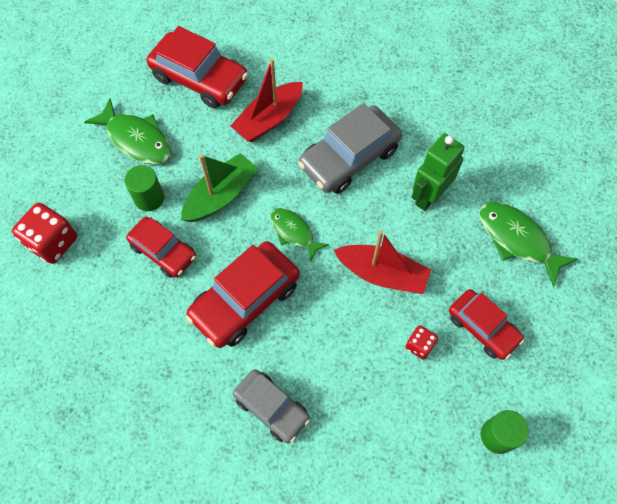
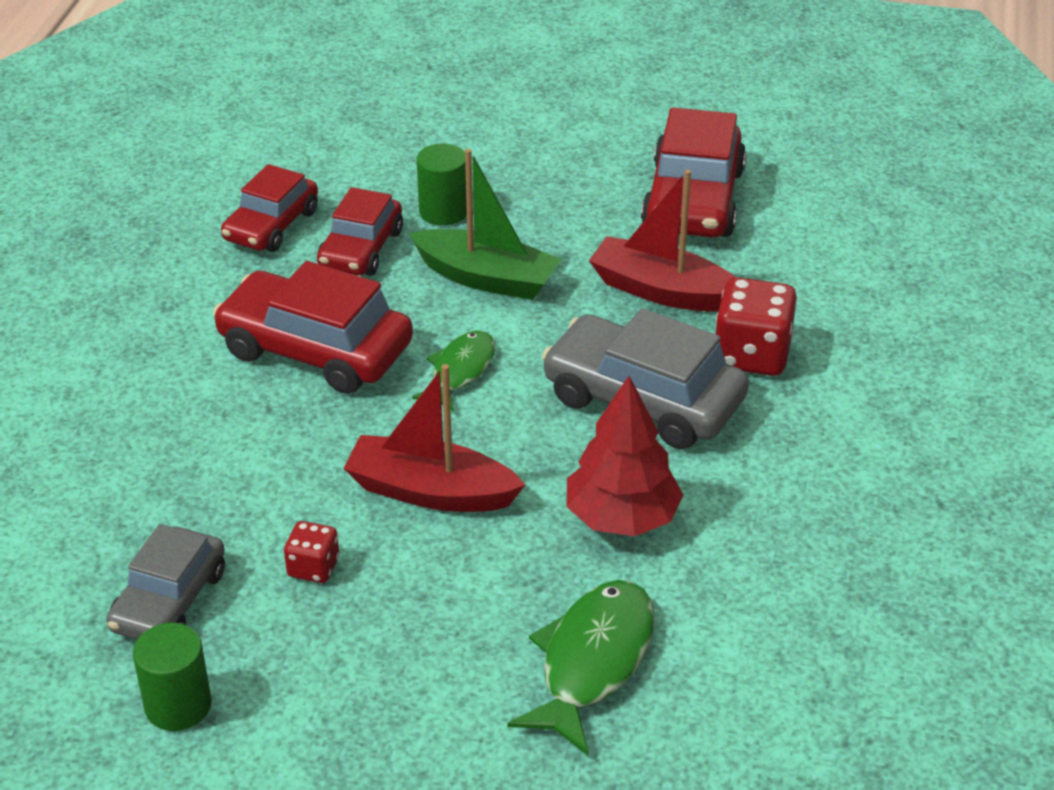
camera: 70 degrees right, 25 degrees down
red dice [12,203,77,264] -> red dice moved to [716,277,797,376]
green fish [84,98,171,165] -> none
grey car [233,369,310,443] -> grey car moved to [106,524,225,640]
red boat [334,230,431,294] -> red boat turned 105 degrees clockwise [344,364,525,512]
green robot [412,133,464,211] -> red tree [566,376,683,536]
red car [449,289,524,360] -> red car moved to [221,164,318,252]

